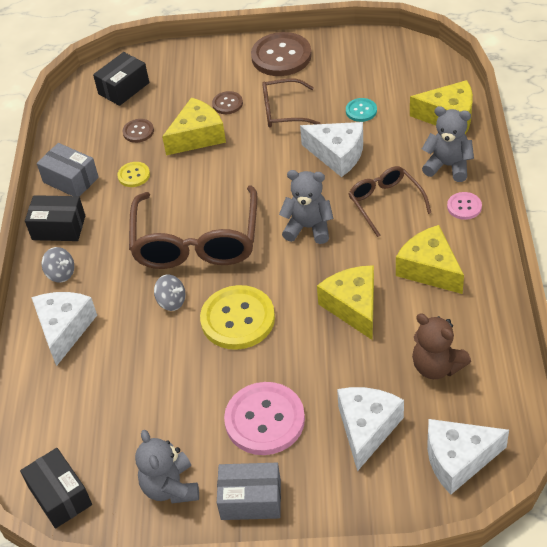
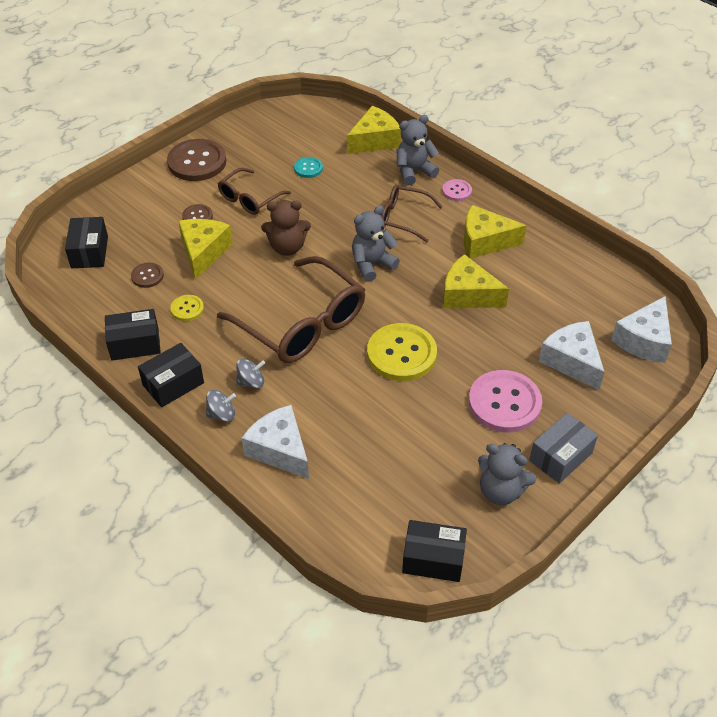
camera: 50 degrees left, 0 degrees up
grey box [37,143,99,197] -> black box [105,309,161,361]
grey spinning top [154,274,186,311] -> grey spinning top moved to [236,358,265,388]
white cheese [300,122,363,177] -> none
brown teddy bear [412,314,471,379] -> brown teddy bear moved to [261,200,311,256]

